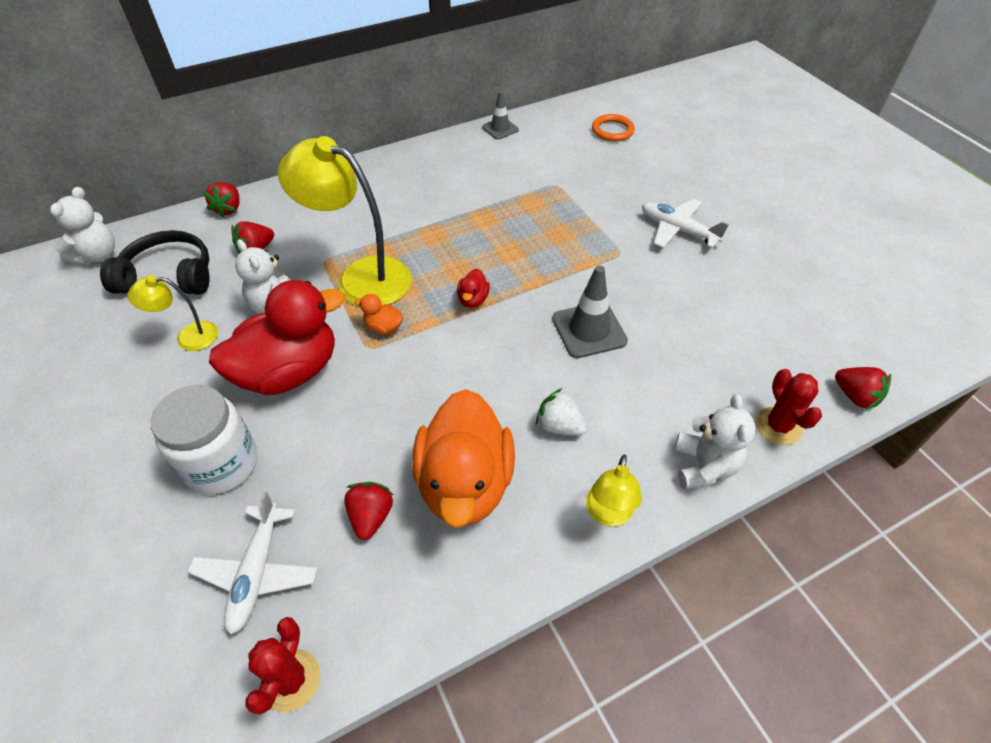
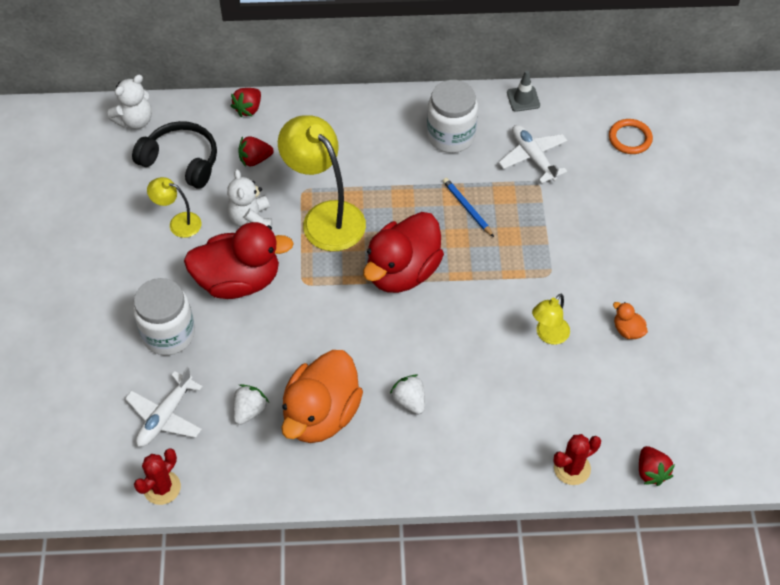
camera: 25 degrees right, 5 degrees up
red strawberry [344,482,393,540] -> white strawberry [233,384,269,425]
orange duck [355,294,403,334] -> orange duck moved to [613,302,648,339]
red duck [457,269,490,308] -> red duck [363,212,444,293], size x2.49
grey traffic cone [552,265,628,358] -> none
yellow lamp [586,455,642,526] -> yellow lamp moved to [532,294,570,345]
white plane [642,199,729,248] -> white plane moved to [498,125,568,184]
white teddy bear [674,394,756,490] -> none
red cactus [756,369,822,445] -> red cactus turned 45 degrees clockwise [554,434,601,485]
none -> white jar [427,80,478,153]
none -> blue pencil [443,178,494,237]

